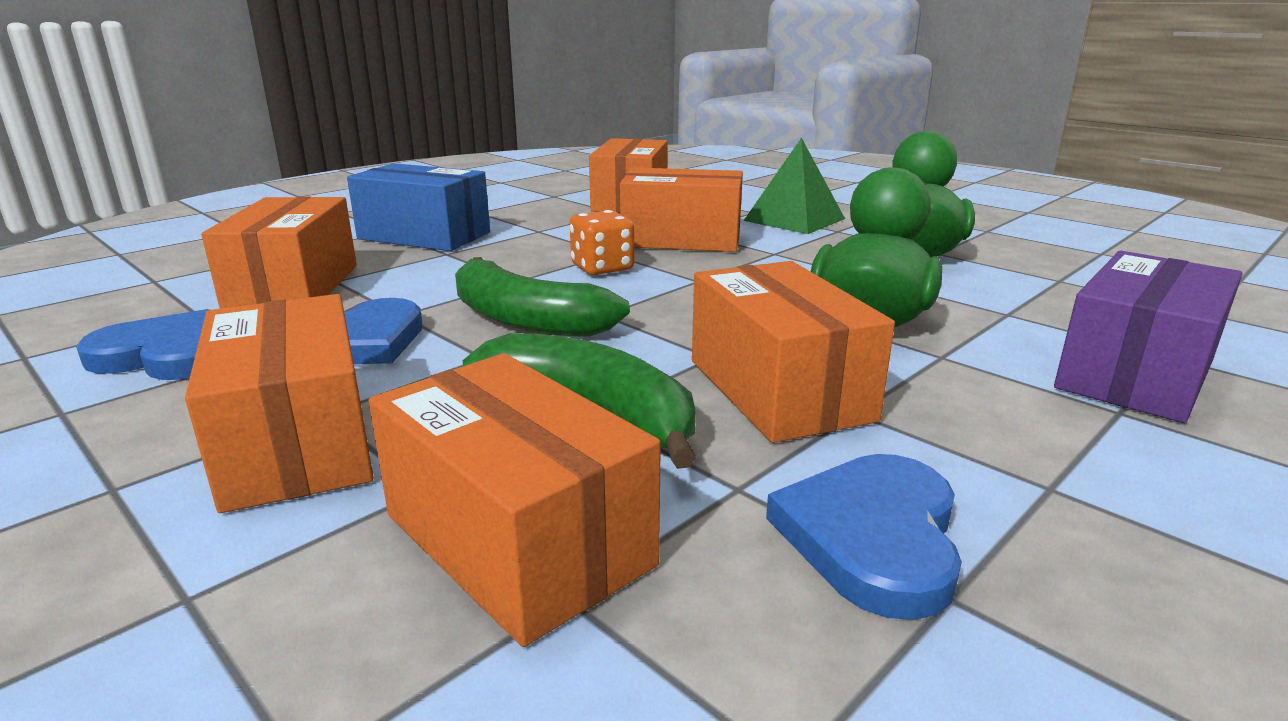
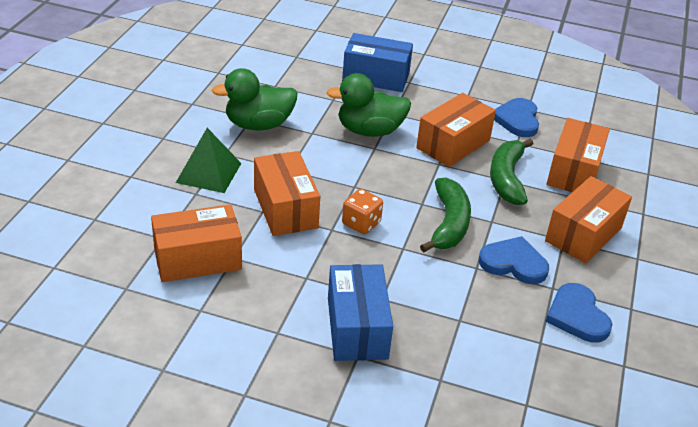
camera: 120 degrees left, 15 degrees up
orange box [201,196,357,309] -> none
blue heart [766,454,962,620] -> blue heart turned 105 degrees clockwise [494,98,539,137]
purple box [1054,251,1243,423] -> blue box [342,33,413,92]

